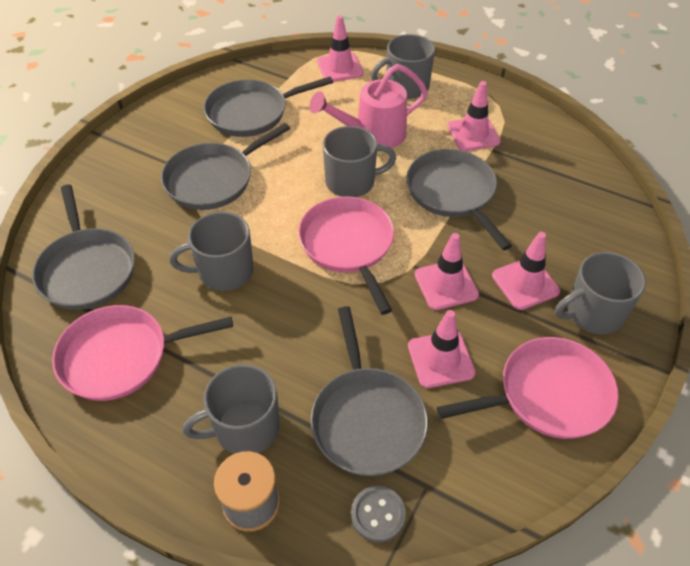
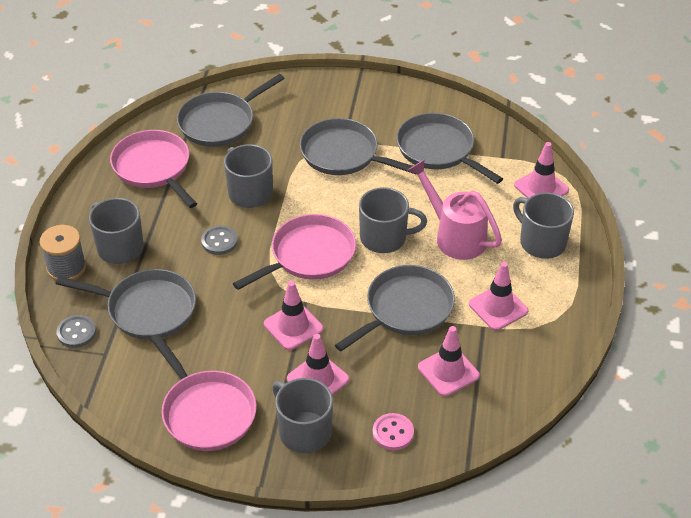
camera: 70 degrees right, 5 degrees down
grey pan [311,306,428,476] -> grey pan turned 135 degrees counterclockwise [56,269,196,340]
grey mug [323,126,396,197] -> grey mug turned 60 degrees counterclockwise [359,187,427,253]
pink traffic cone [408,310,476,388] -> pink traffic cone moved to [418,326,480,396]
none -> grey button [201,225,238,255]
none -> pink button [372,413,414,450]

